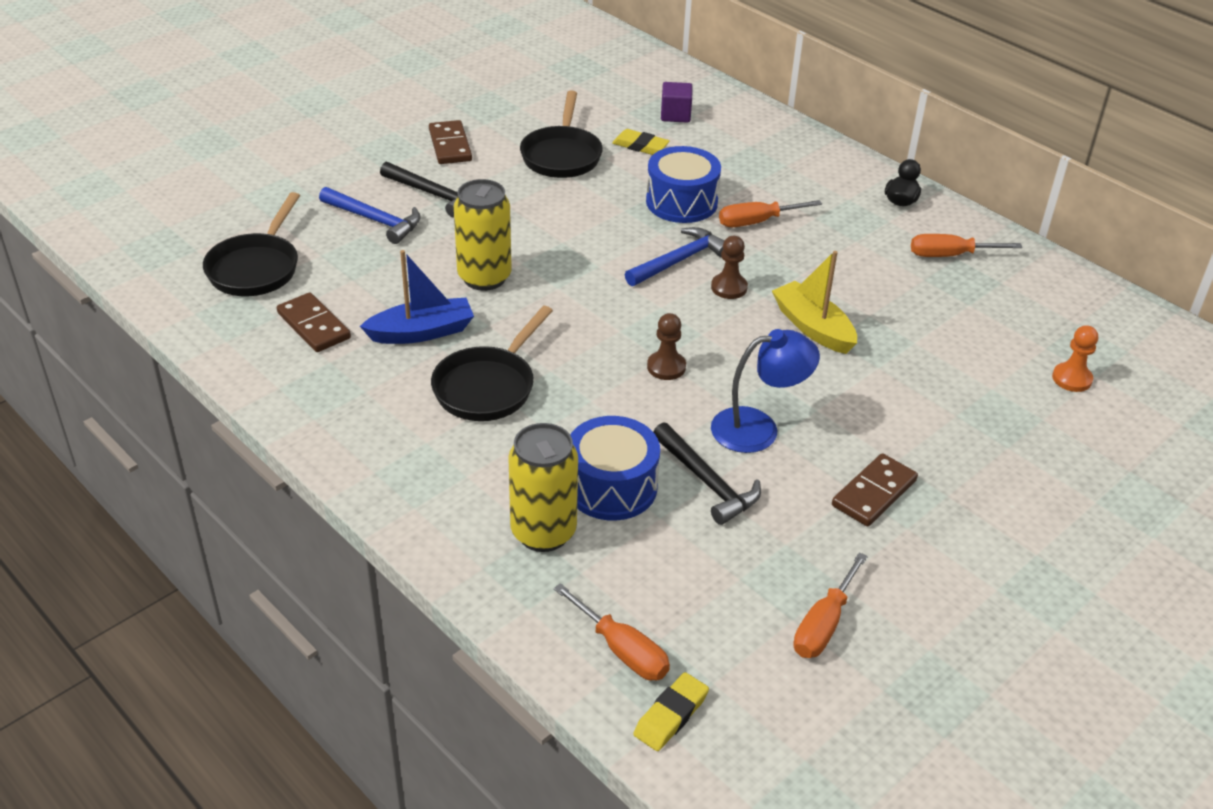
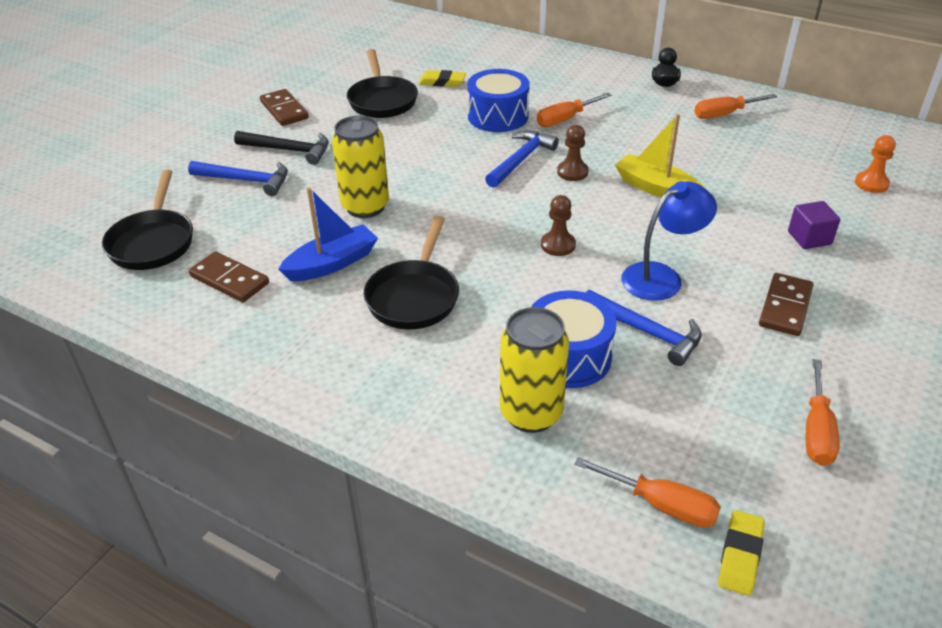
camera: 15 degrees left, 0 degrees up
black hammer [654,422,761,525] -> blue hammer [585,290,702,366]
purple cube [661,82,692,123] -> purple cube moved to [788,201,840,249]

